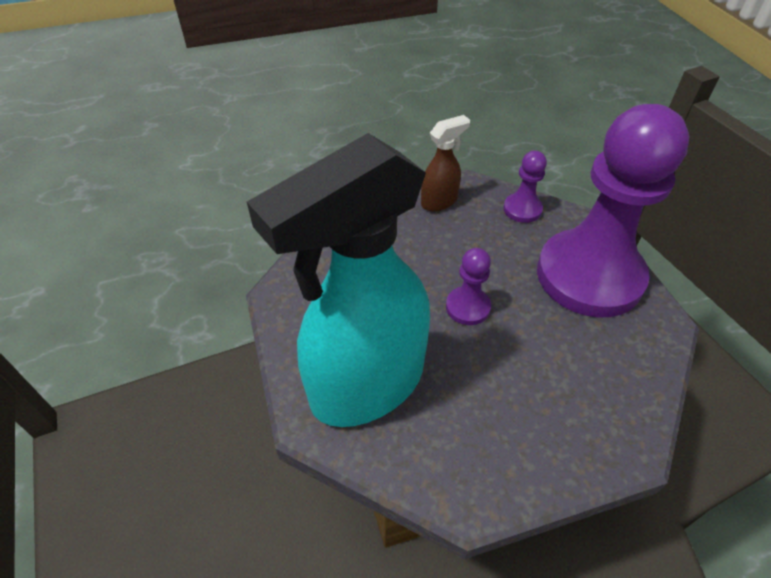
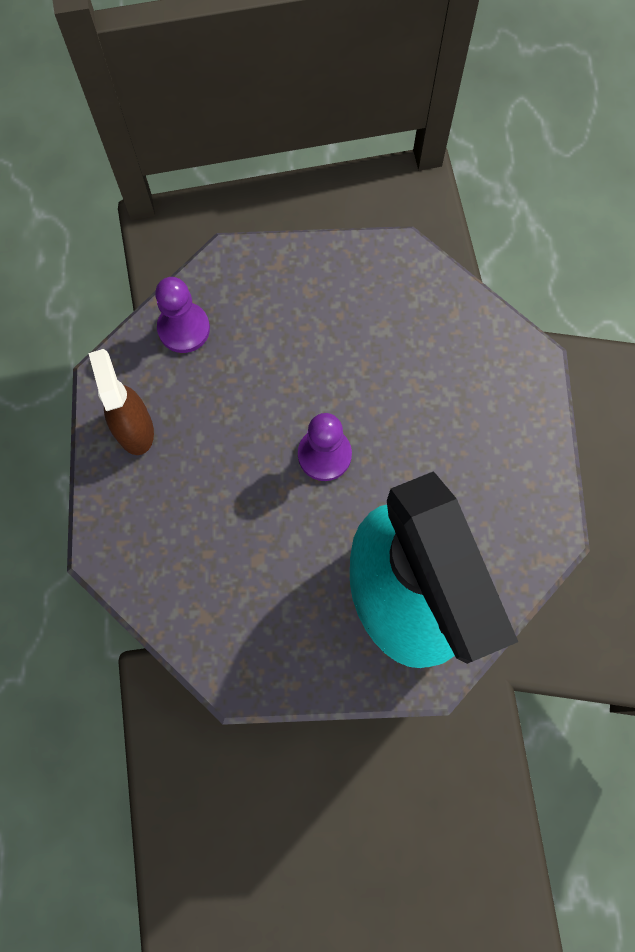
camera: 75 degrees left, 25 degrees up
purple pawn [537,104,690,318] -> none

